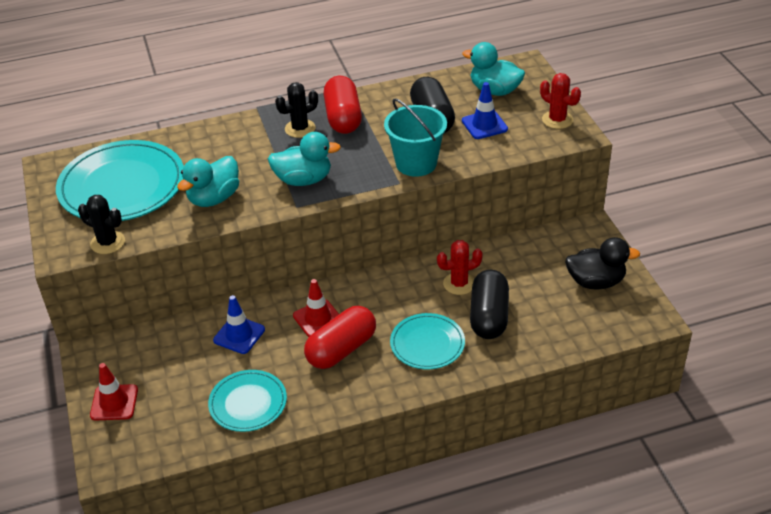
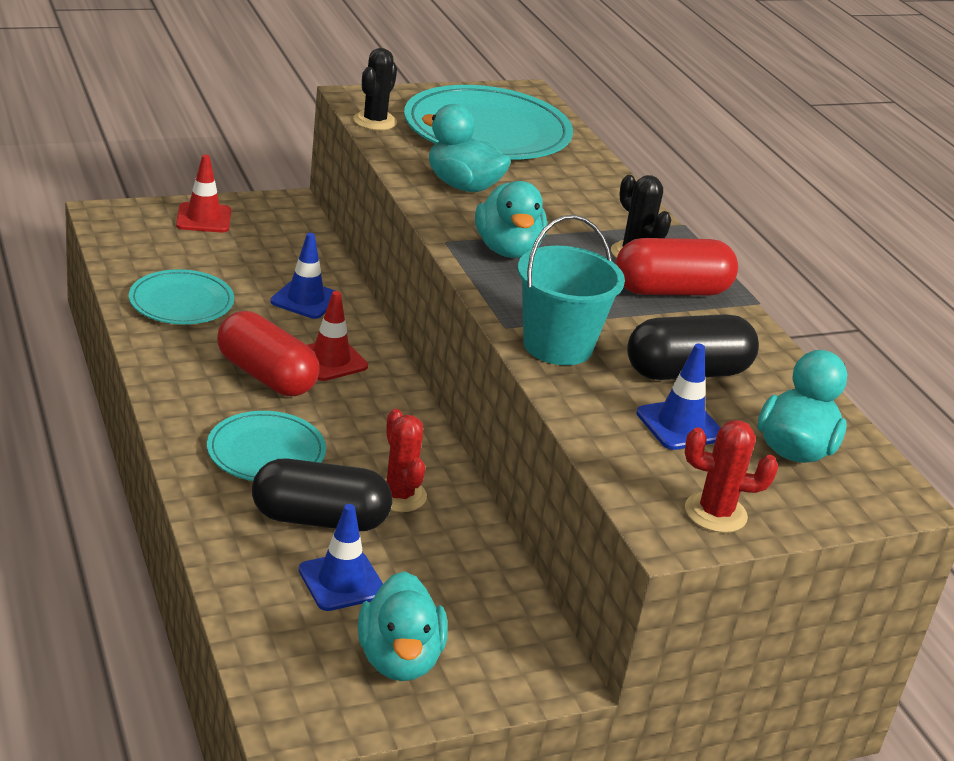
camera: 80 degrees right, 10 degrees down
red cactus [540,73,581,129] -> red cactus turned 60 degrees clockwise [685,420,778,533]
black duck [565,237,640,290] -> turquoise duck [358,571,448,681]
none -> blue traffic cone [299,504,383,611]

